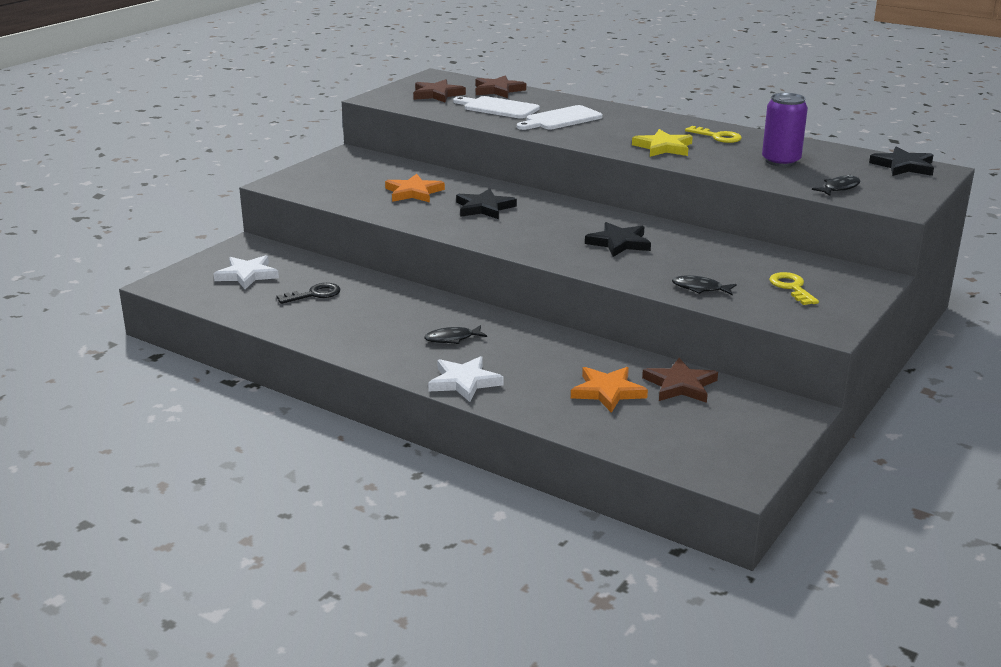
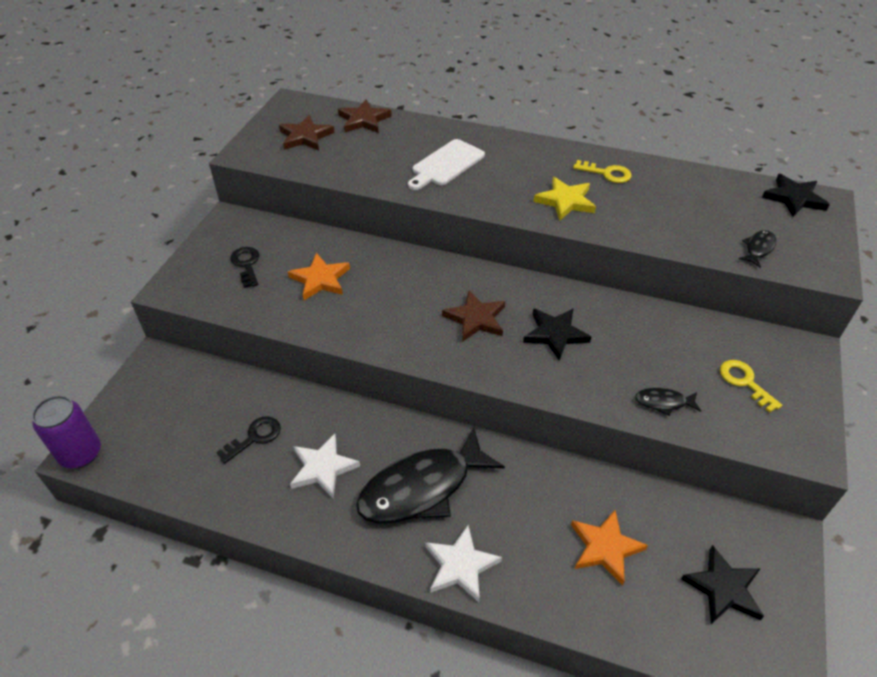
camera: 15 degrees left, 20 degrees up
white star [213,255,279,289] -> white star moved to [290,434,360,498]
black fish [424,325,487,344] -> black fish [356,427,505,524], size x2.38
white cutting board [453,96,540,119] -> none
black star [456,188,517,219] -> black star moved to [681,545,764,624]
brown star [642,358,718,403] -> brown star moved to [442,290,505,342]
purple can [762,93,808,167] -> purple can moved to [32,395,101,468]
none -> black key [230,247,259,288]

